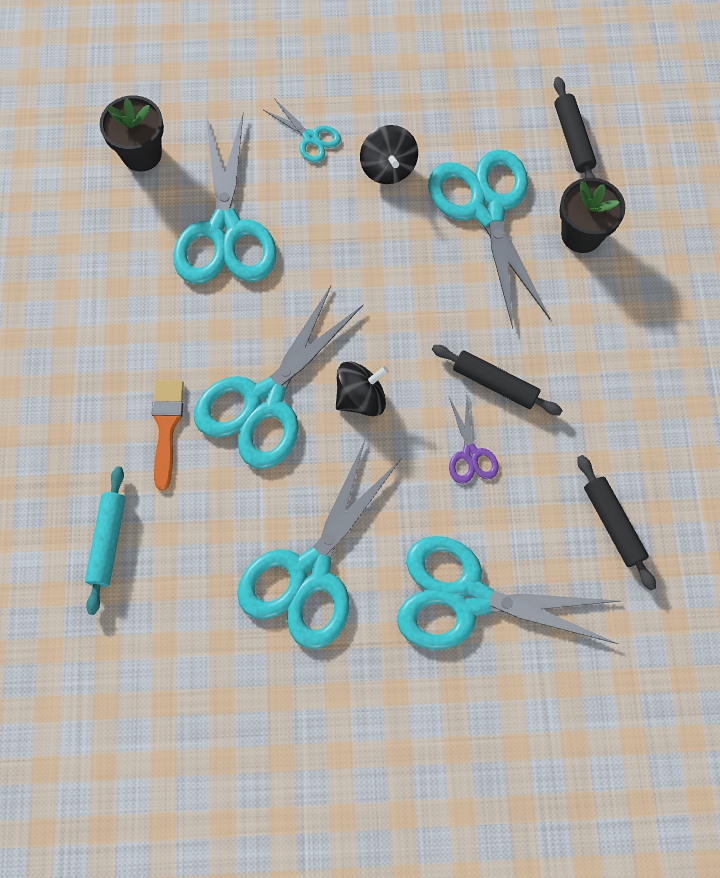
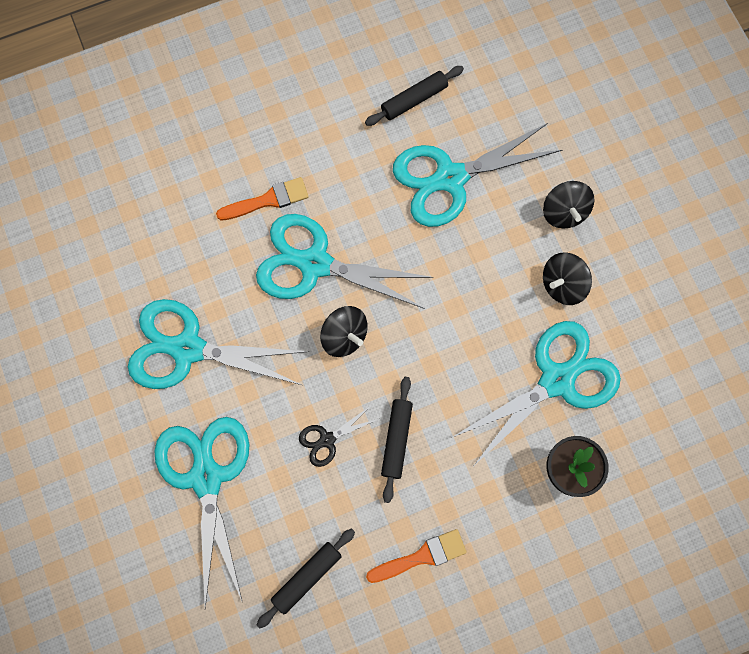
camera: 70 degrees right, 5 degrees up
turquoise rolling pin [85,466,125,615] -> none
black flower pot [100,95,164,172] -> none
turquoise scissors [264,98,341,163] -> black spinning top [543,181,594,228]
purple scissors [449,397,499,484] -> black scissors [299,407,378,467]
black rolling pin [554,77,596,178] -> black rolling pin moved to [365,66,464,126]
none -> orange brush [366,529,467,583]

